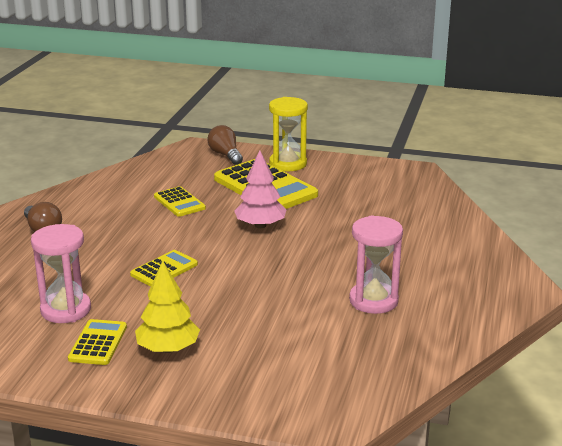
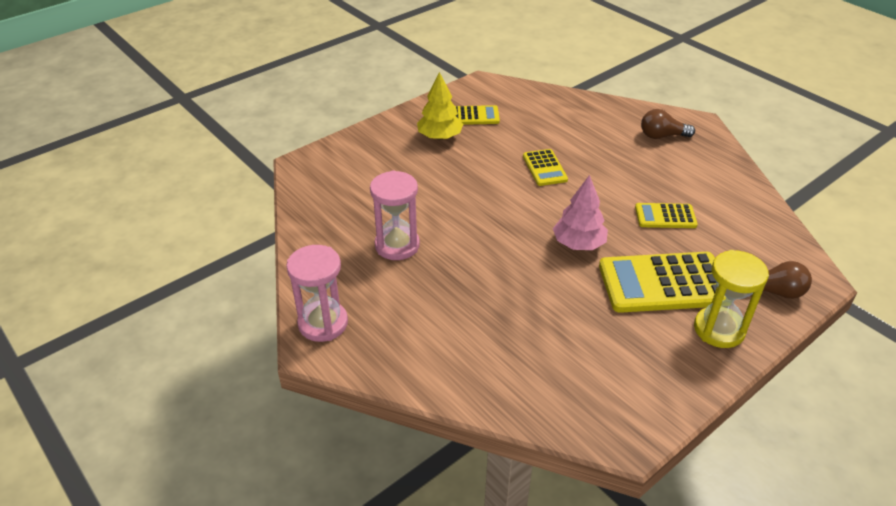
camera: 125 degrees right, 15 degrees up
pink hourglass [31,224,91,323] -> pink hourglass moved to [286,245,348,342]
yellow calculator [68,319,127,365] -> yellow calculator turned 45 degrees counterclockwise [455,105,500,125]

